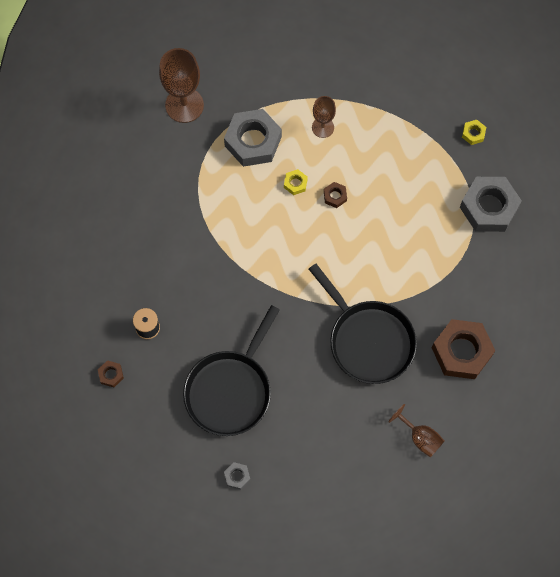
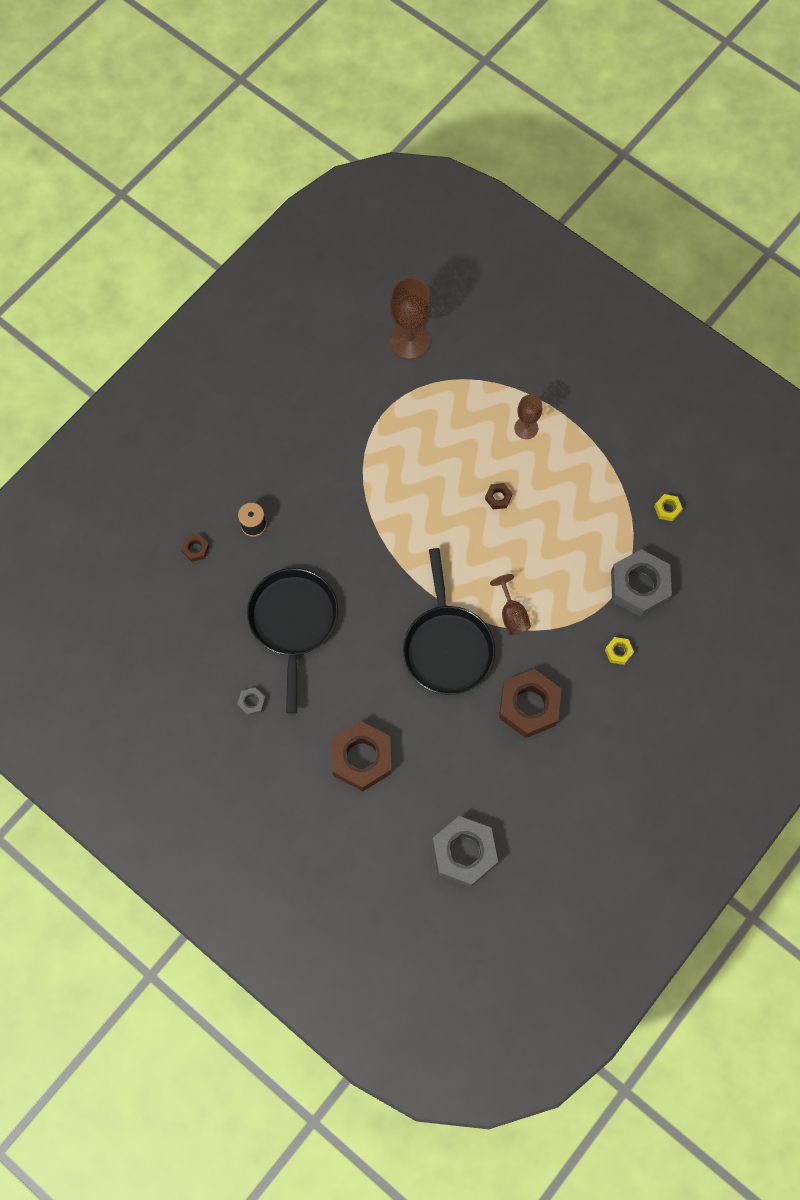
camera: 30 degrees right, 0 degrees up
black pan [183,305,280,436] -> black pan turned 120 degrees clockwise [247,568,338,714]
grey nut [224,109,282,167] -> grey nut moved to [432,816,498,887]
yellow nut [284,169,308,195] -> yellow nut moved to [605,637,634,665]
brown goblet [389,404,444,457] -> brown goblet moved to [490,574,531,635]
none -> brown nut [332,721,391,791]

